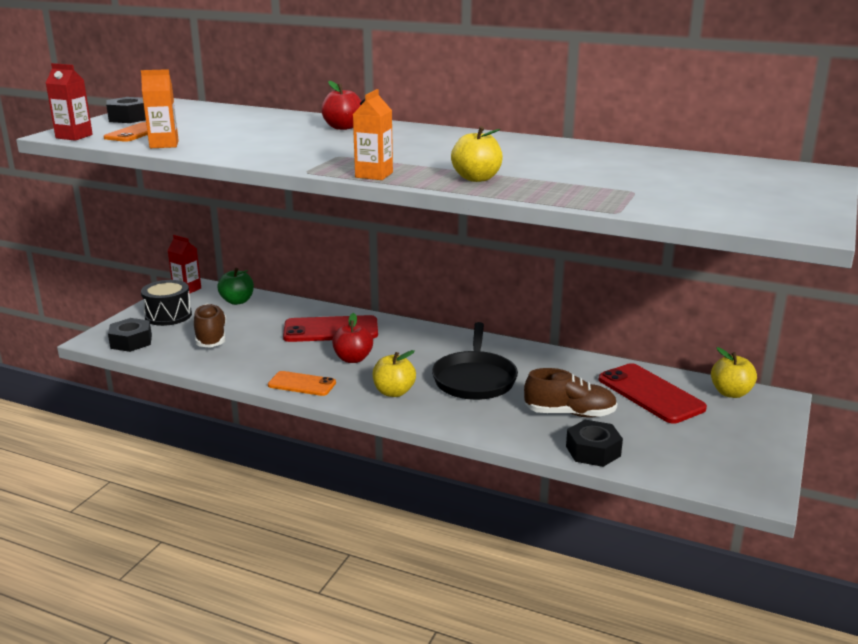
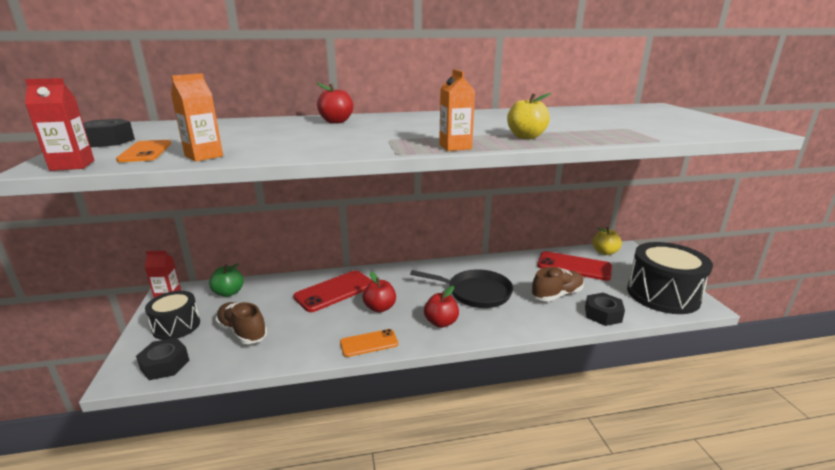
camera: 35 degrees left, 0 degrees up
yellow apple [373,350,416,397] -> red apple [424,286,459,328]
black pan [432,322,518,400] -> black pan turned 45 degrees counterclockwise [410,269,513,308]
none -> black drum [627,242,713,314]

